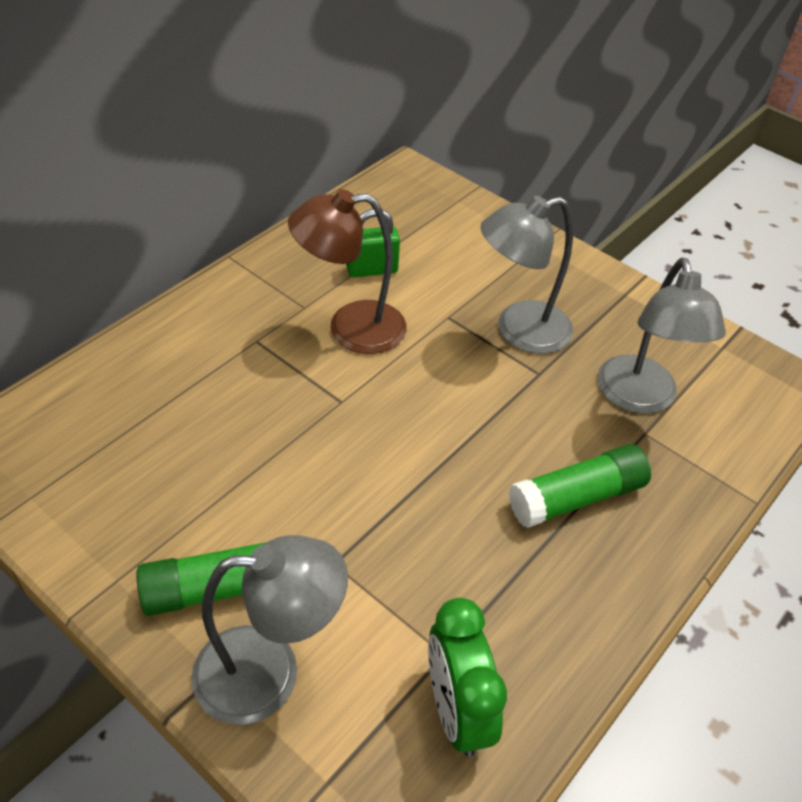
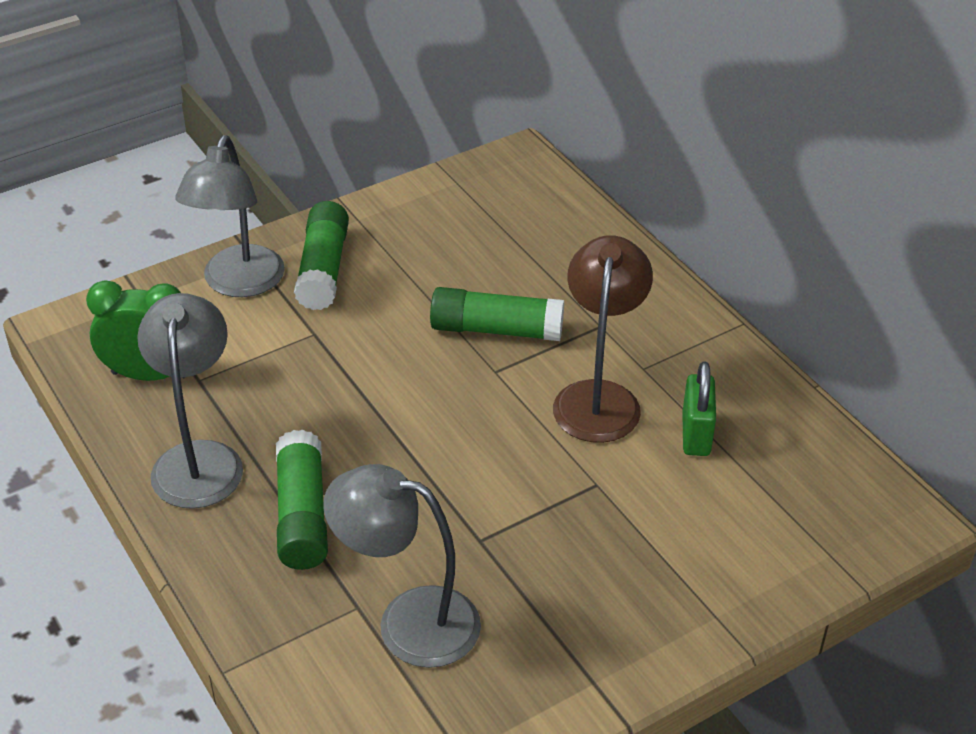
camera: 110 degrees right, 5 degrees down
grey lamp [480,196,573,354] -> grey lamp moved to [137,293,243,509]
none -> green glue stick [430,287,564,341]

